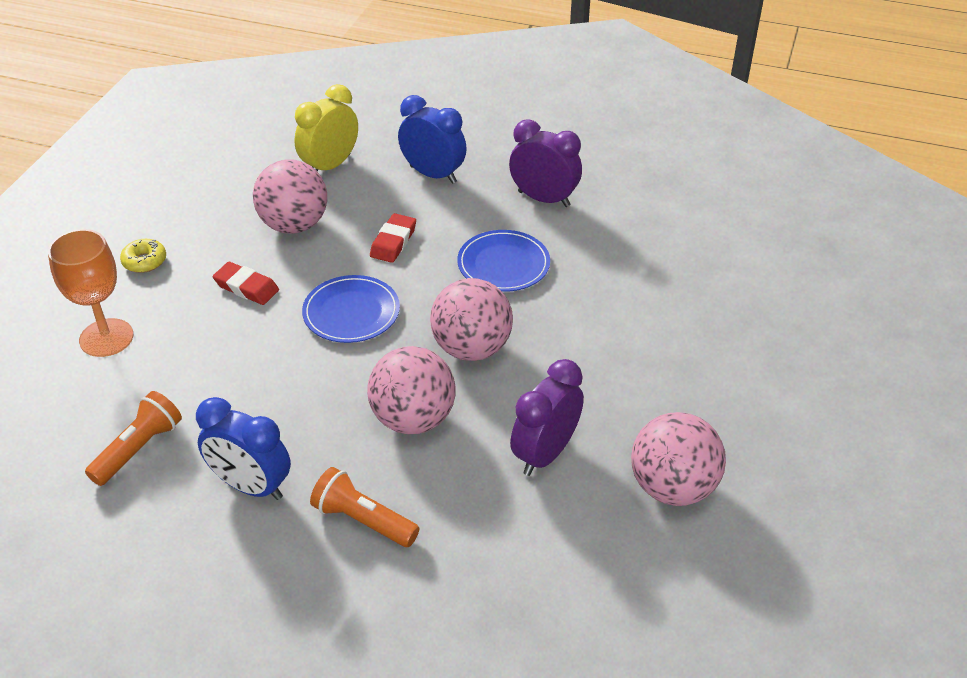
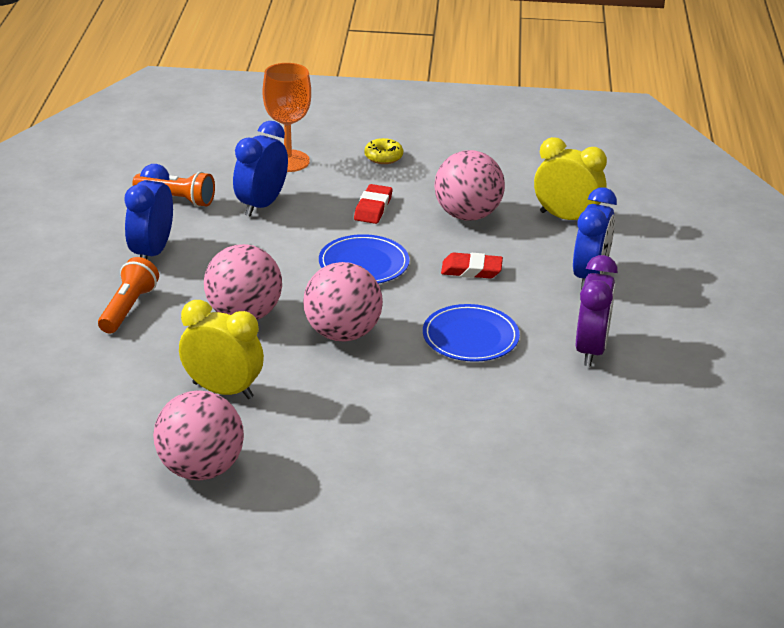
camera: 75 degrees right, 10 degrees down
purple clock [510,359,584,476] -> yellow clock [179,300,264,399]
none -> blue clock [233,121,288,217]

